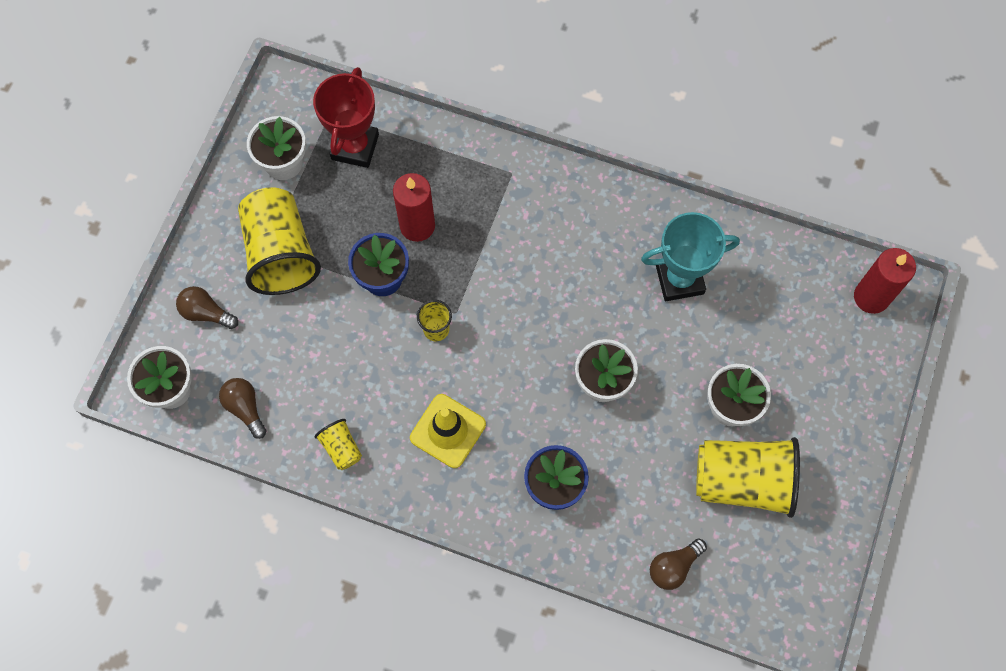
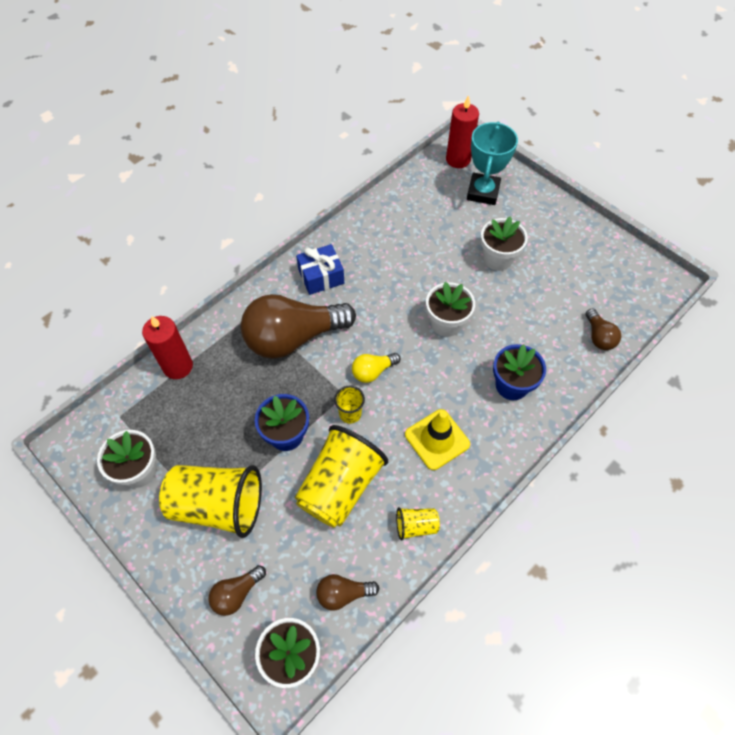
camera: 65 degrees left, 10 degrees down
red trophy [313,67,379,168] -> none
red candle [393,173,435,242] -> red candle moved to [142,316,193,379]
turquoise trophy [641,212,740,301] -> turquoise trophy moved to [467,122,518,205]
yellow cup [696,437,800,518] -> yellow cup moved to [295,425,388,528]
none -> brown light bulb [241,294,356,359]
none -> blue gift [296,244,344,295]
none -> yellow light bulb [352,353,401,383]

